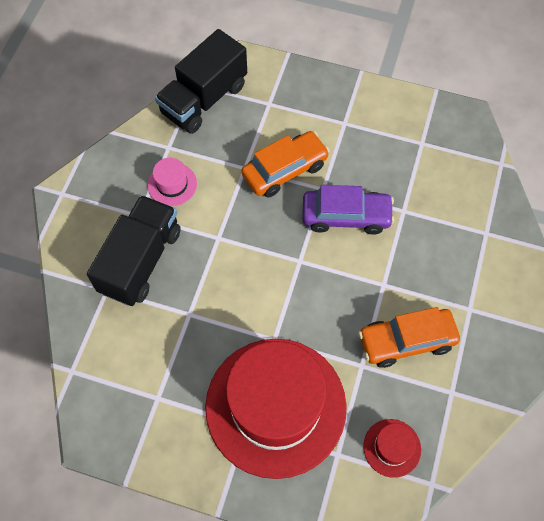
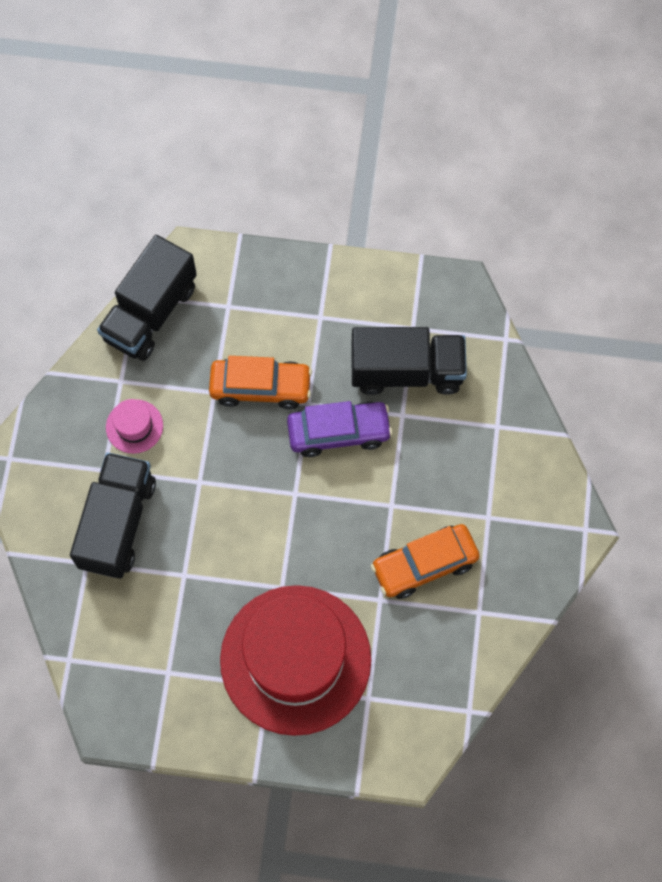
camera: 10 degrees left, 5 degrees up
orange car [241,131,330,198] -> orange car turned 45 degrees clockwise [209,356,312,409]
red hat [363,419,421,478] -> none
none -> black truck [351,327,467,395]

